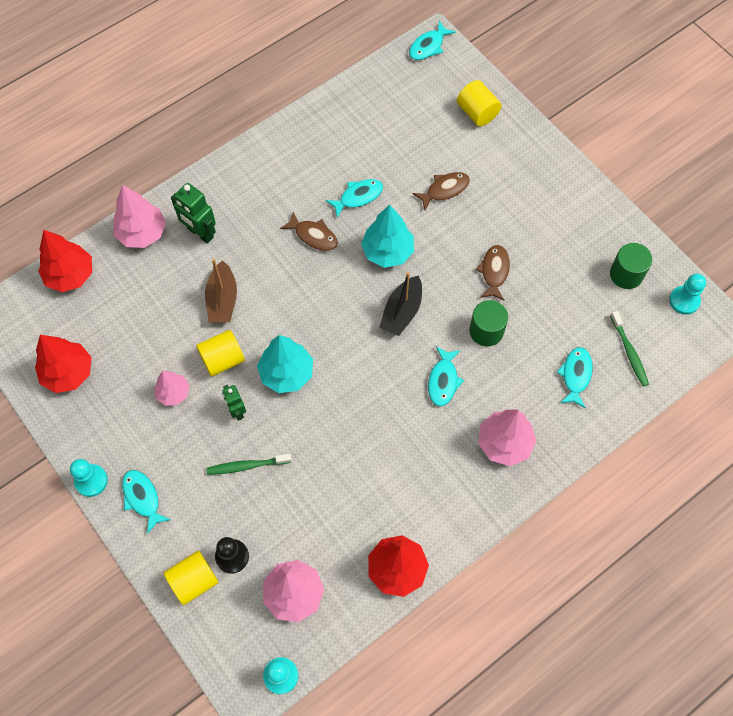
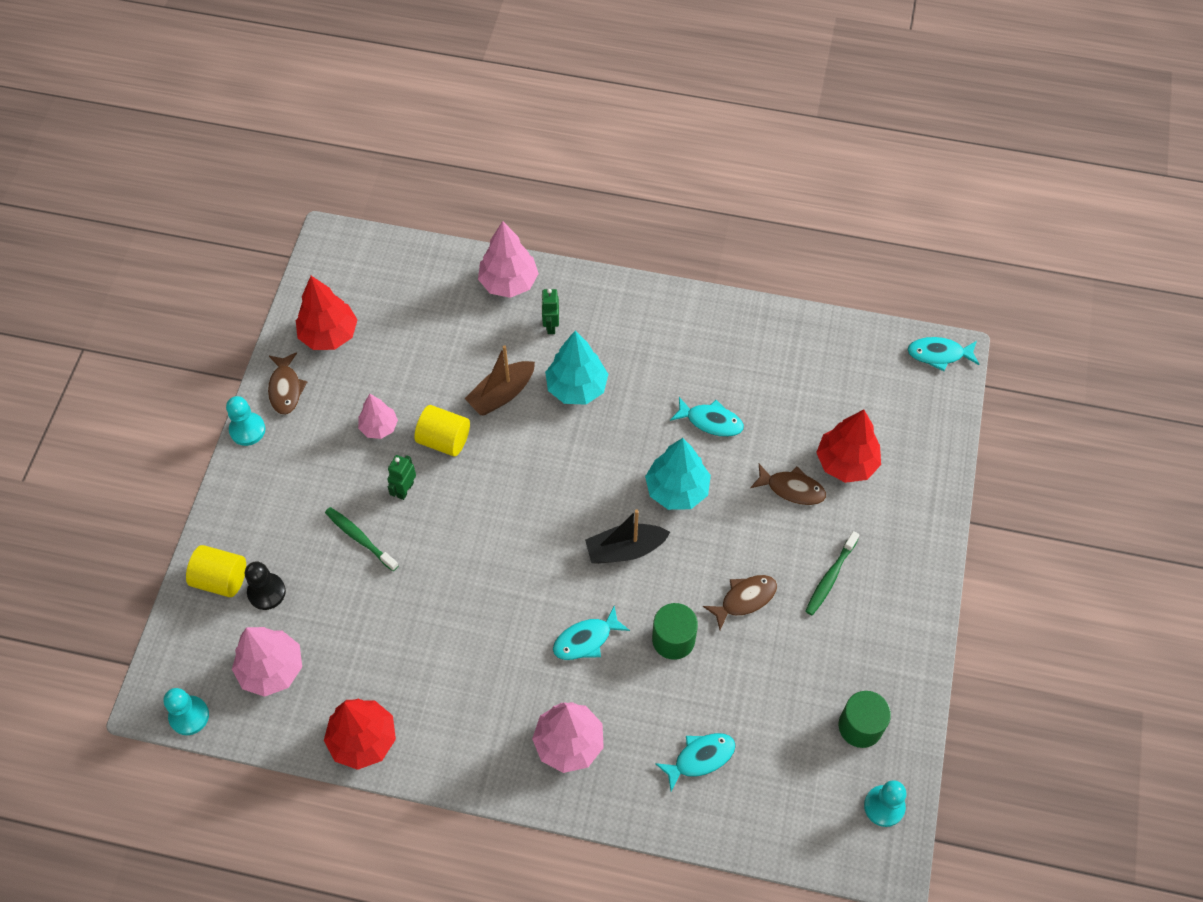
camera: 50 degrees right, 5 degrees down
red tree [38,230,92,292] -> red tree moved to [816,409,881,483]
turquoise fish [122,470,171,534] -> none
green robot [171,183,216,244] -> green robot [541,289,559,334], size x0.64
turquoise tree [257,335,313,393] -> turquoise tree moved to [545,331,608,405]
brown fish [280,212,338,251] -> brown fish moved to [268,352,307,415]
yellow cylinder [457,80,501,126] -> none
green toothbrush [610,311,649,386] -> green toothbrush moved to [805,531,859,615]

